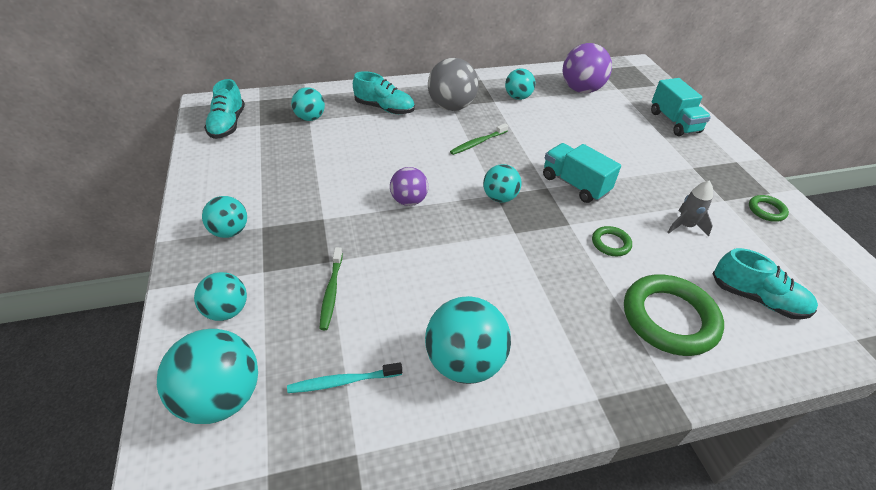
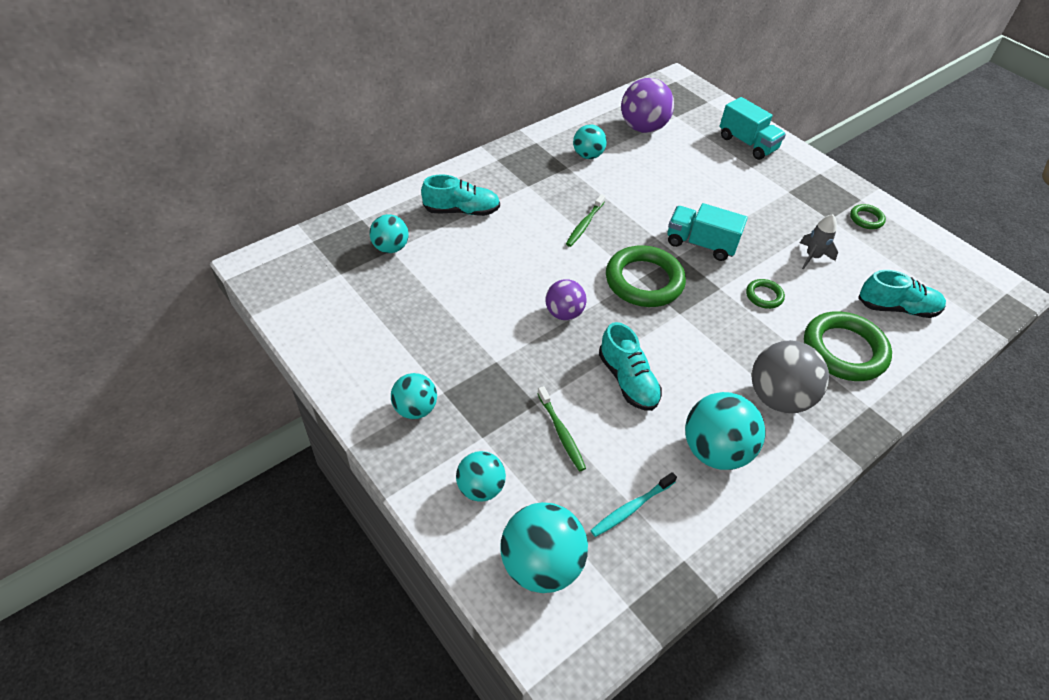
camera: 25 degrees left, 5 degrees up
turquoise shoe [204,79,245,139] -> turquoise shoe moved to [599,322,662,411]
grey ball [428,58,478,111] -> grey ball moved to [752,340,829,413]
turquoise ball [483,164,522,203] -> green ring [606,245,686,307]

